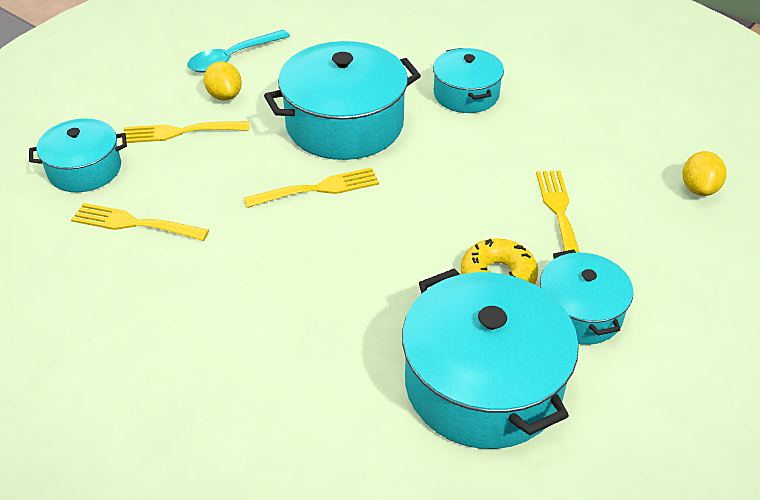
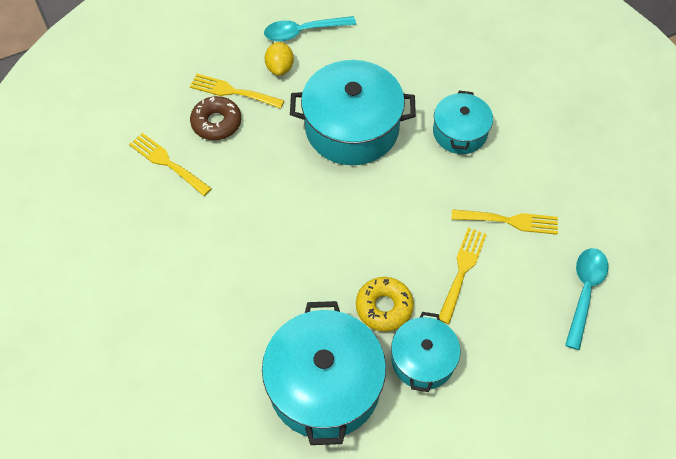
camera: 25 degrees right, 15 degrees up
turquoise pot [29,119,127,192] -> none
yellow fork [244,167,379,208] -> yellow fork moved to [451,209,558,235]
yellow lemon [683,151,727,196] -> turquoise spoon [565,248,608,350]
none -> brown donut [190,96,241,140]

